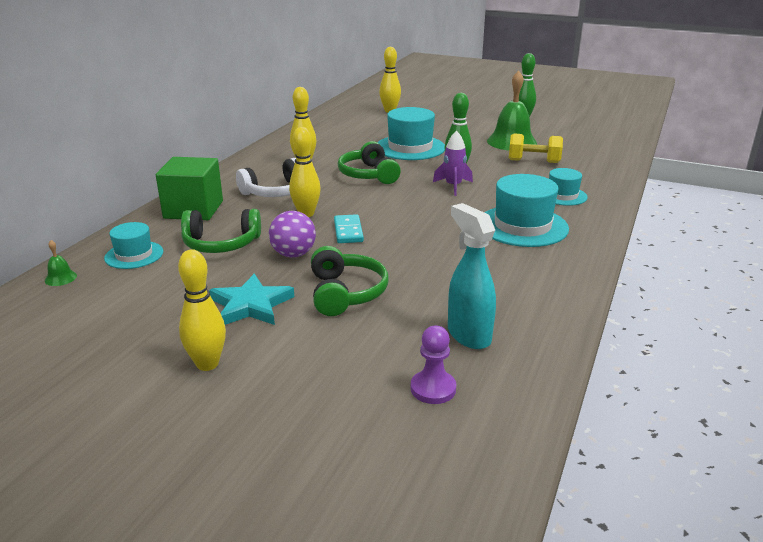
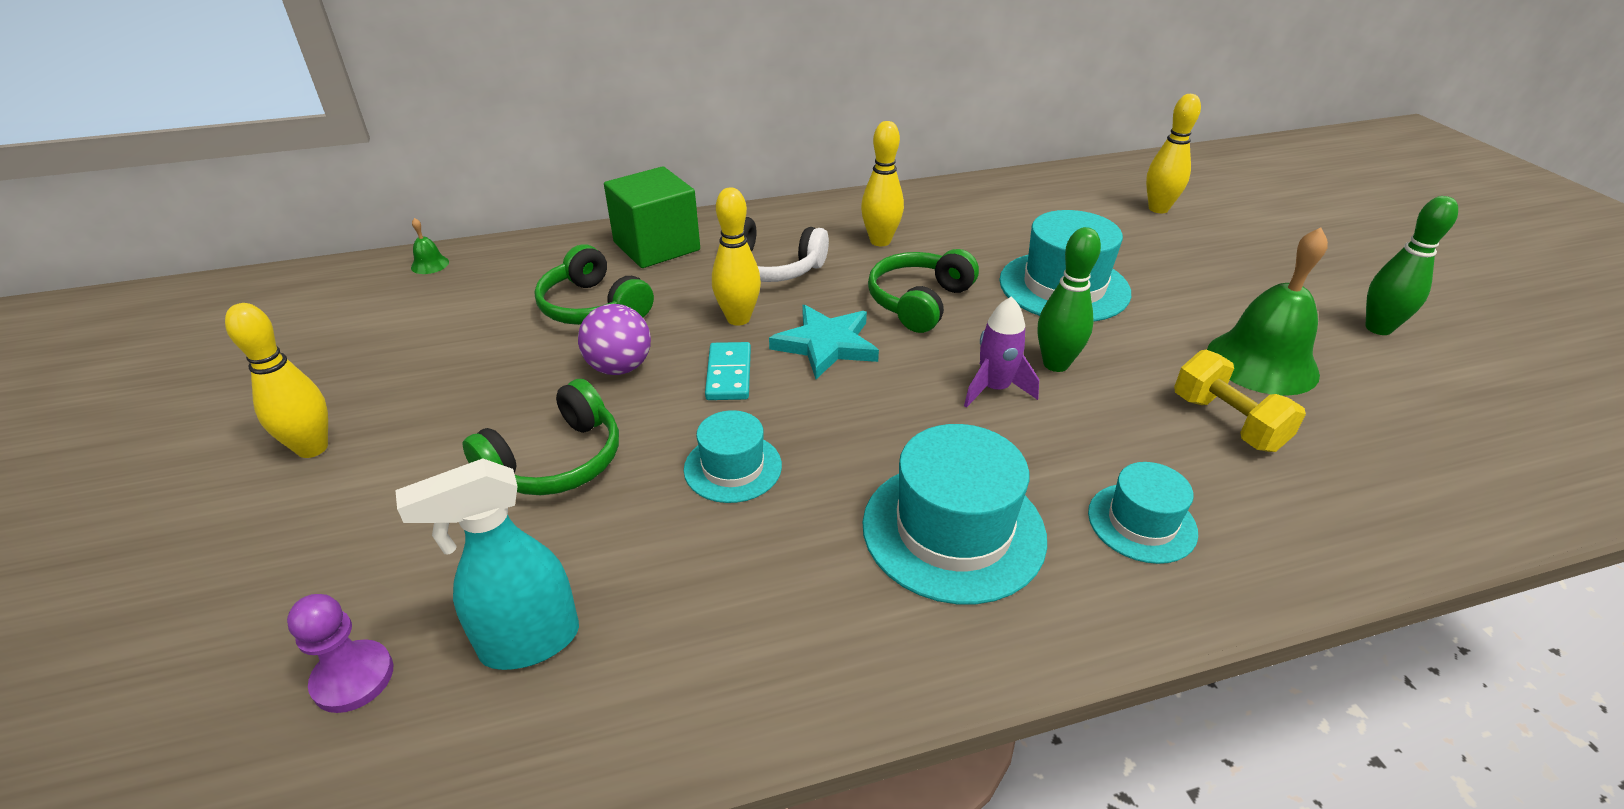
camera: 50 degrees right, 10 degrees up
turquoise hat [104,222,163,269] -> turquoise hat moved to [684,410,782,503]
turquoise star [209,274,294,325] -> turquoise star moved to [769,305,879,379]
turquoise domino [334,214,364,243] -> turquoise domino turned 45 degrees counterclockwise [705,342,751,400]
turquoise spray bottle [448,203,496,349] -> turquoise spray bottle turned 135 degrees counterclockwise [395,458,579,670]

